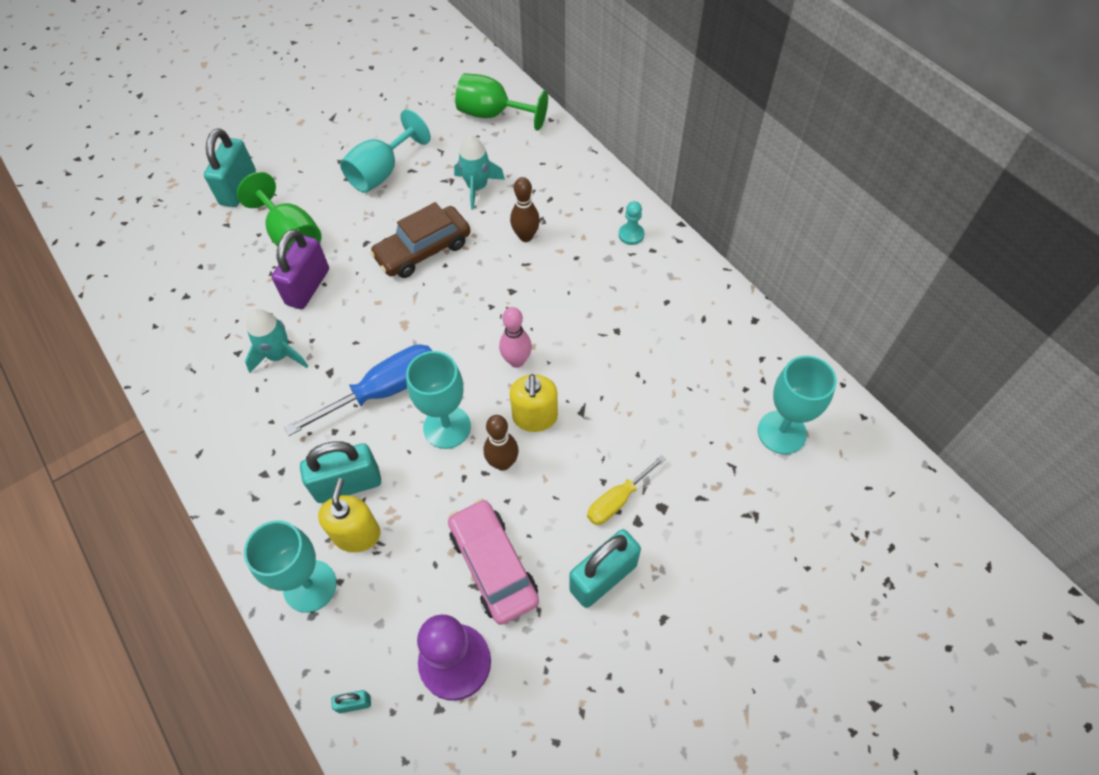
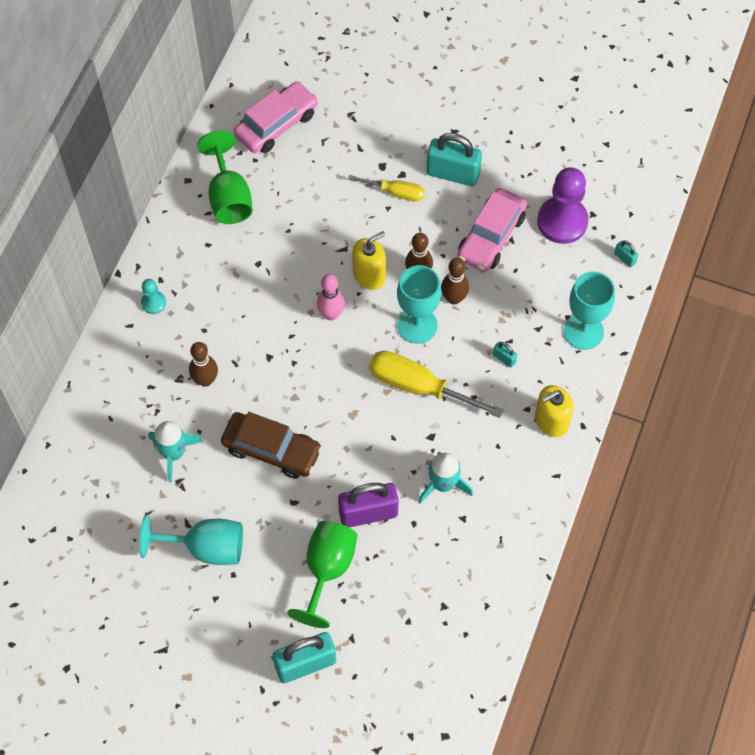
camera: 125 degrees left, 5 degrees up
blue screwdriver [284,344,432,436] -> yellow screwdriver [369,351,504,418]
turquoise padlock [300,441,381,503] -> turquoise padlock [493,341,517,368], size x0.44
yellow soap dispenser [318,478,380,552] -> yellow soap dispenser moved to [535,385,573,437]
green goblet [455,73,548,131] -> green goblet moved to [197,131,253,224]
turquoise goblet [758,356,837,454] -> pink car [234,82,318,153]
none -> brown bowling pin [441,258,469,305]

